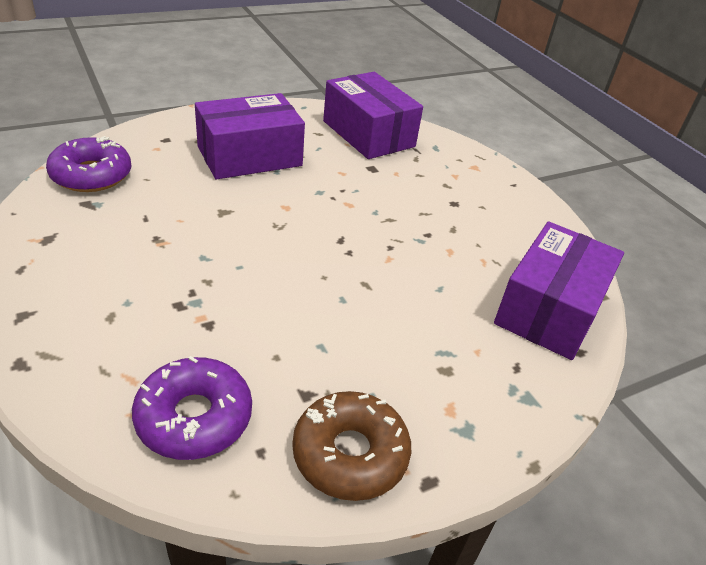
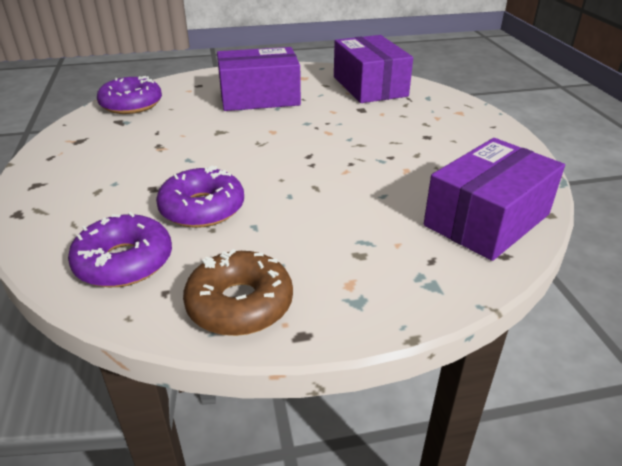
camera: 20 degrees right, 5 degrees down
none -> purple donut [156,166,244,228]

